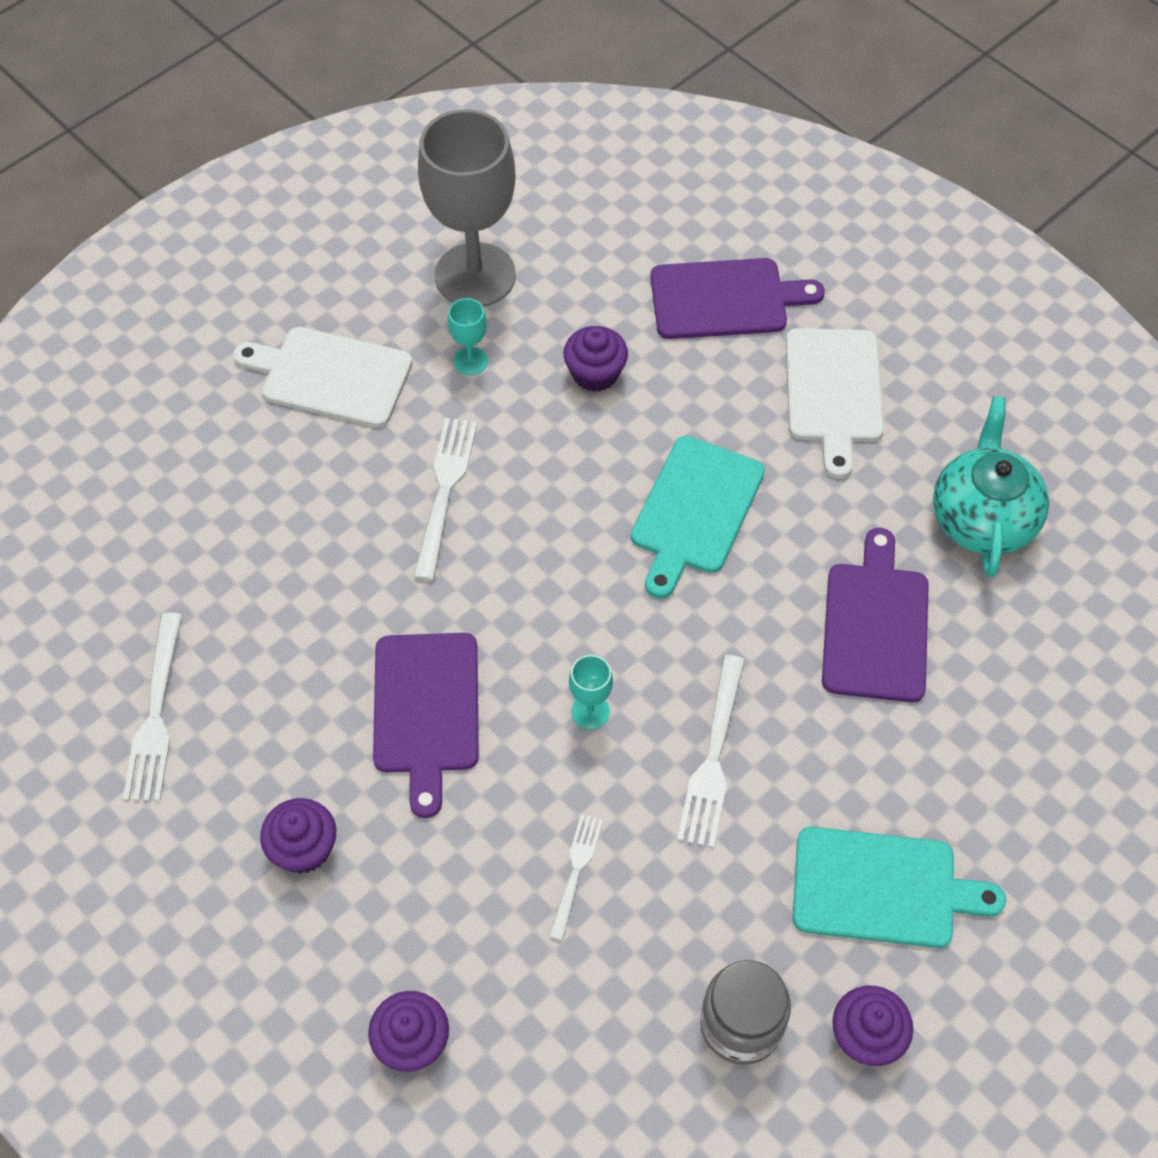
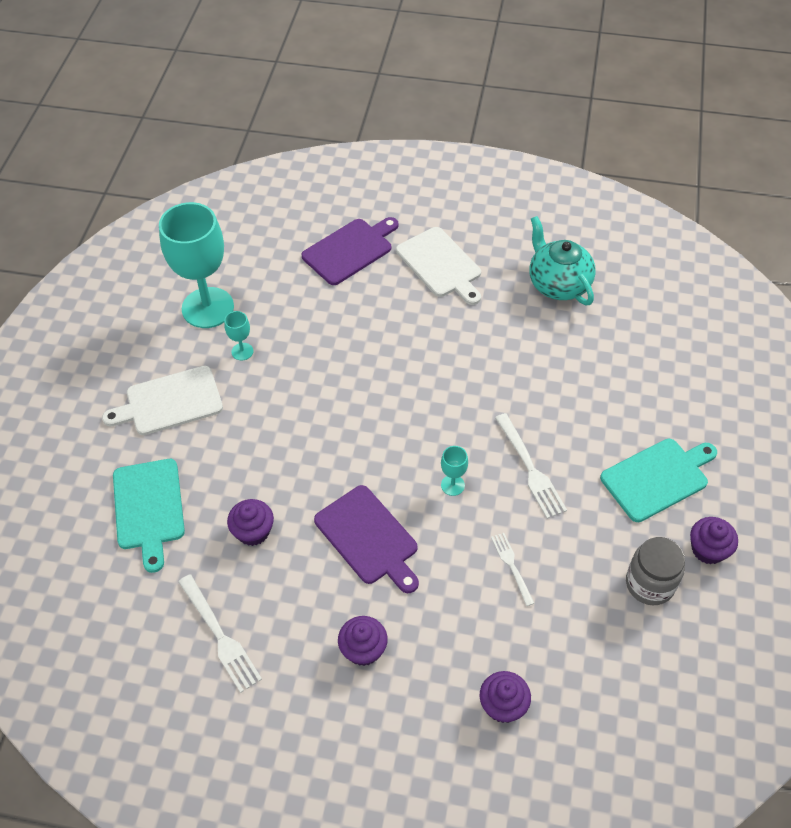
camera: 35 degrees left, 5 degrees down
white fork [414,418,477,580] -> none
grey goblet [418,109,516,307] -> turquoise goblet [159,202,234,328]
purple cupcake [563,326,628,392] -> purple cupcake moved to [227,499,274,546]
turquoise cutting board [631,436,765,598] -> turquoise cutting board moved to [113,459,185,573]
purple cutting board [822,528,929,702] -> none

